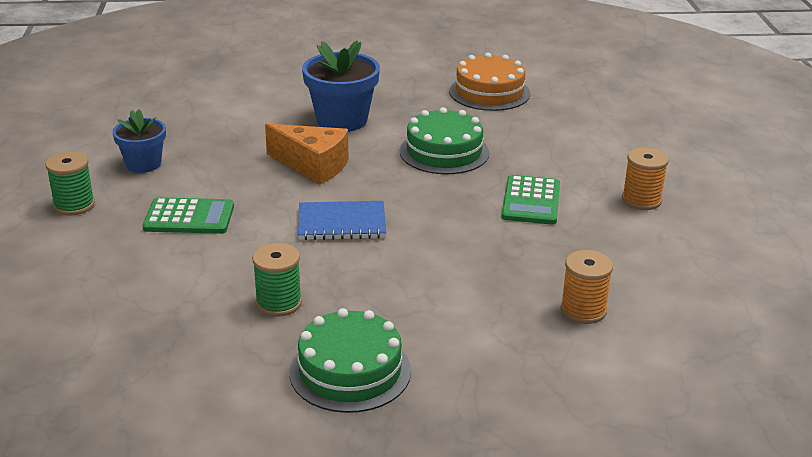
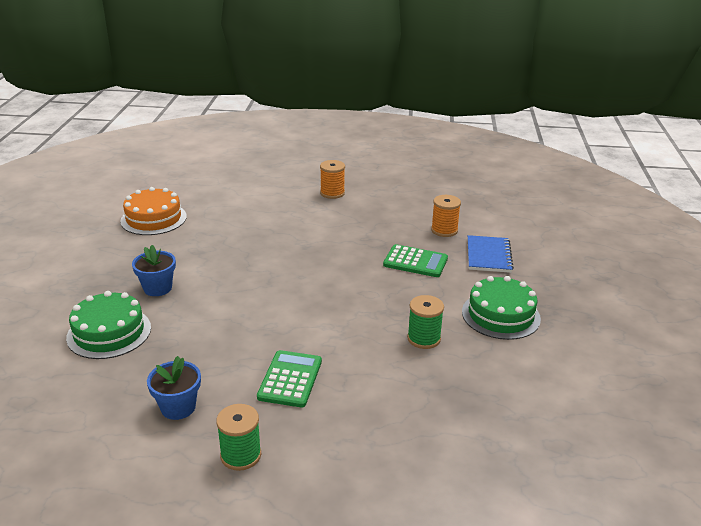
camera: 80 degrees left, 0 degrees up
orange cheese [265,124,349,185] -> none
blue notebook [298,201,386,240] -> blue notebook moved to [468,235,514,273]
blue flower pot [302,41,380,132] -> blue flower pot [132,245,176,296], size x0.63
green cake [400,107,489,174] -> green cake moved to [66,291,151,359]
green calculator [501,175,560,225] -> green calculator moved to [383,244,448,277]

